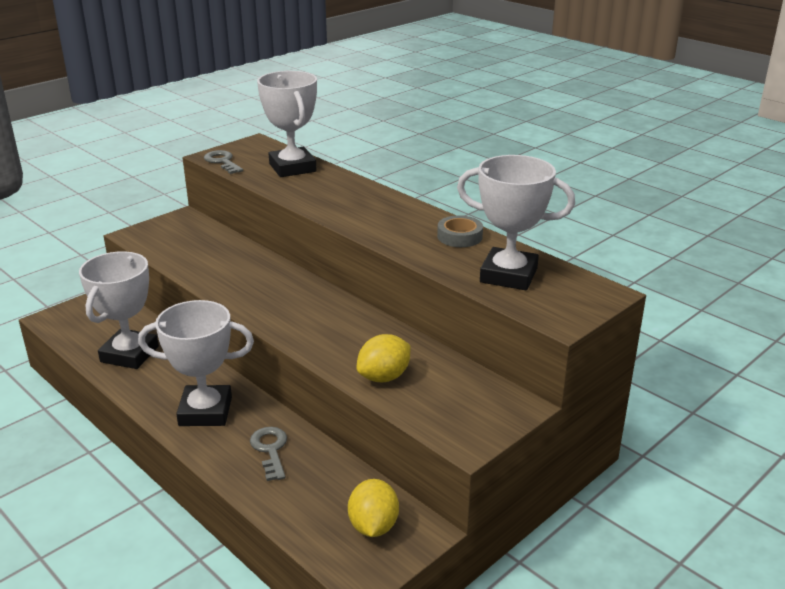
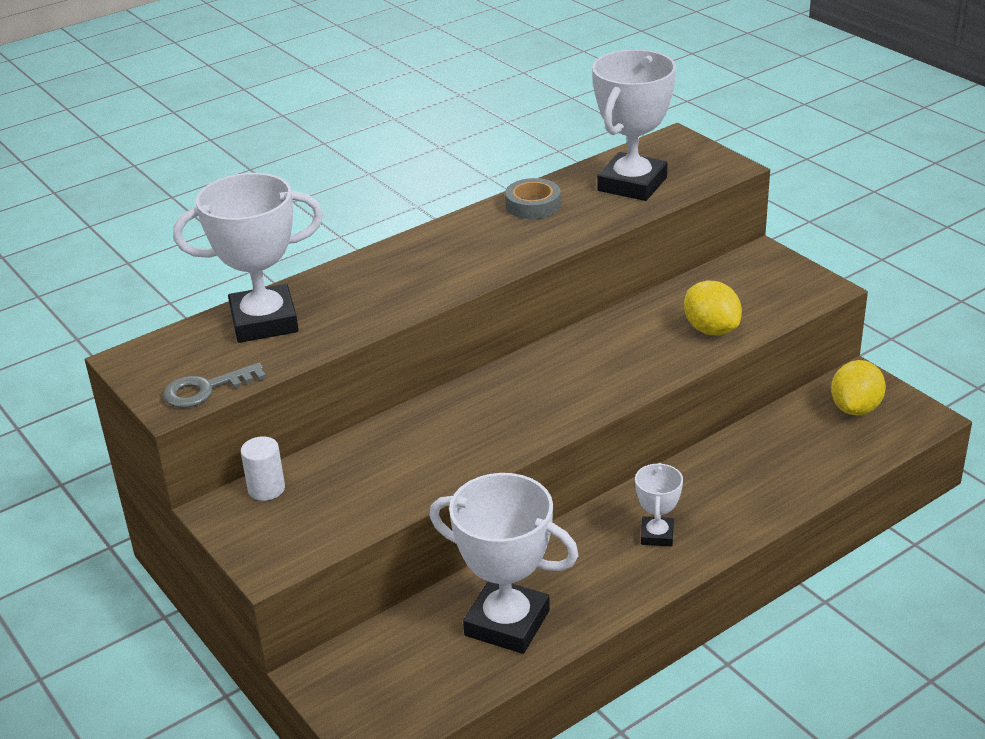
camera: 80 degrees left, 5 degrees up
white trophy [138,300,254,426] -> white trophy [635,463,683,546], size x0.51
grey key [250,427,287,481] -> none
yellow lemon [348,479,399,537] -> yellow lemon turned 75 degrees counterclockwise [831,360,886,416]
none -> white cylinder [241,437,285,501]

